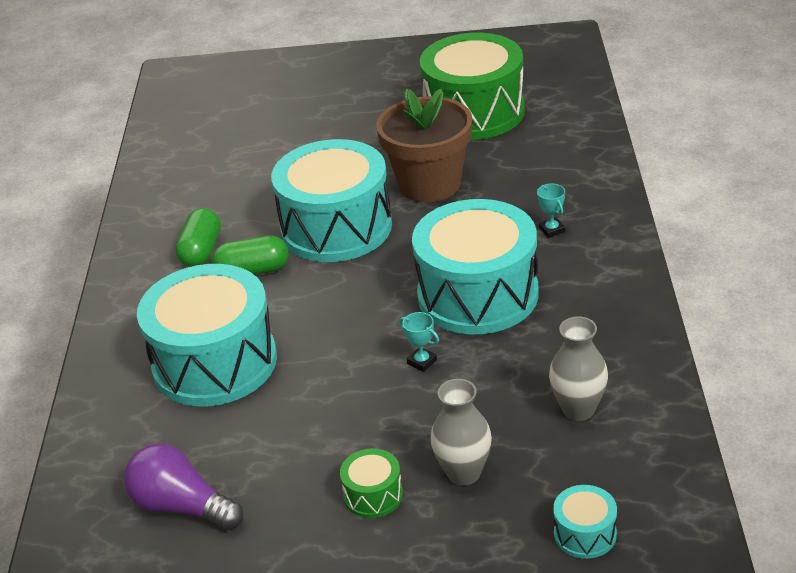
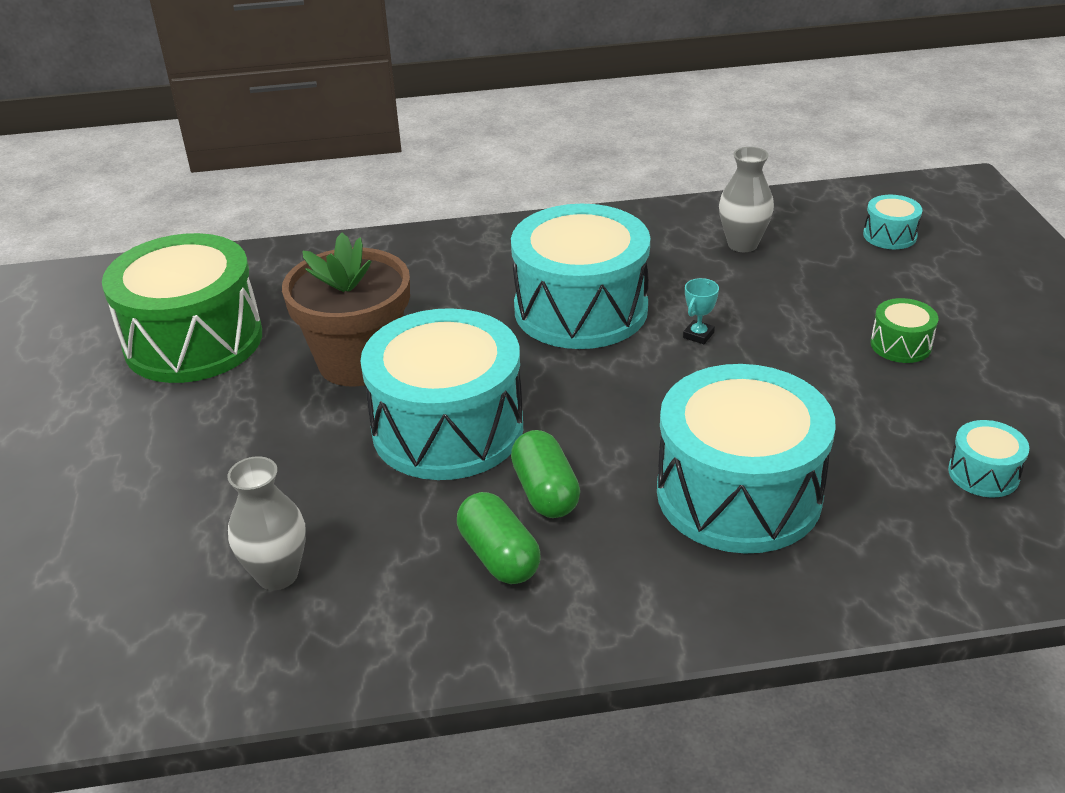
camera: 100 degrees left, 0 degrees up
purple light bulb [124,443,244,530] -> turquoise drum [948,420,1029,497]
green capsule [175,208,221,267] -> green capsule turned 60 degrees clockwise [457,492,541,584]
grey vase [431,379,492,486] -> grey vase moved to [227,456,306,590]
turquoise trophy [537,184,565,238] -> none

